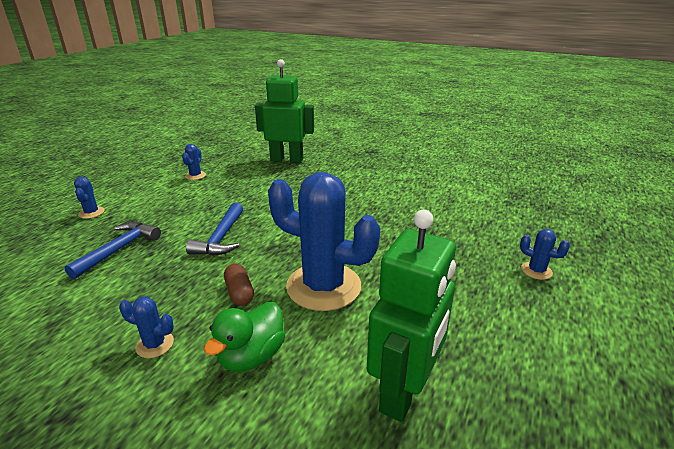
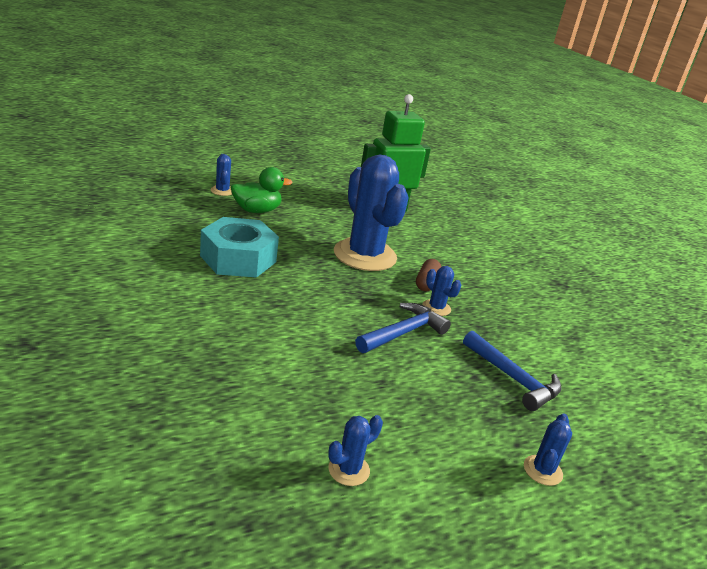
camera: 145 degrees left, 0 degrees up
blue hammer [64,222,161,279] -> blue hammer turned 105 degrees counterclockwise [463,330,562,411]
blue cactus [119,296,174,358] -> blue cactus moved to [422,266,461,316]
green duck [204,302,285,371] -> green duck moved to [230,167,293,213]
green robot [255,59,314,163] -> none
none -> turquoise nut [200,217,279,278]

